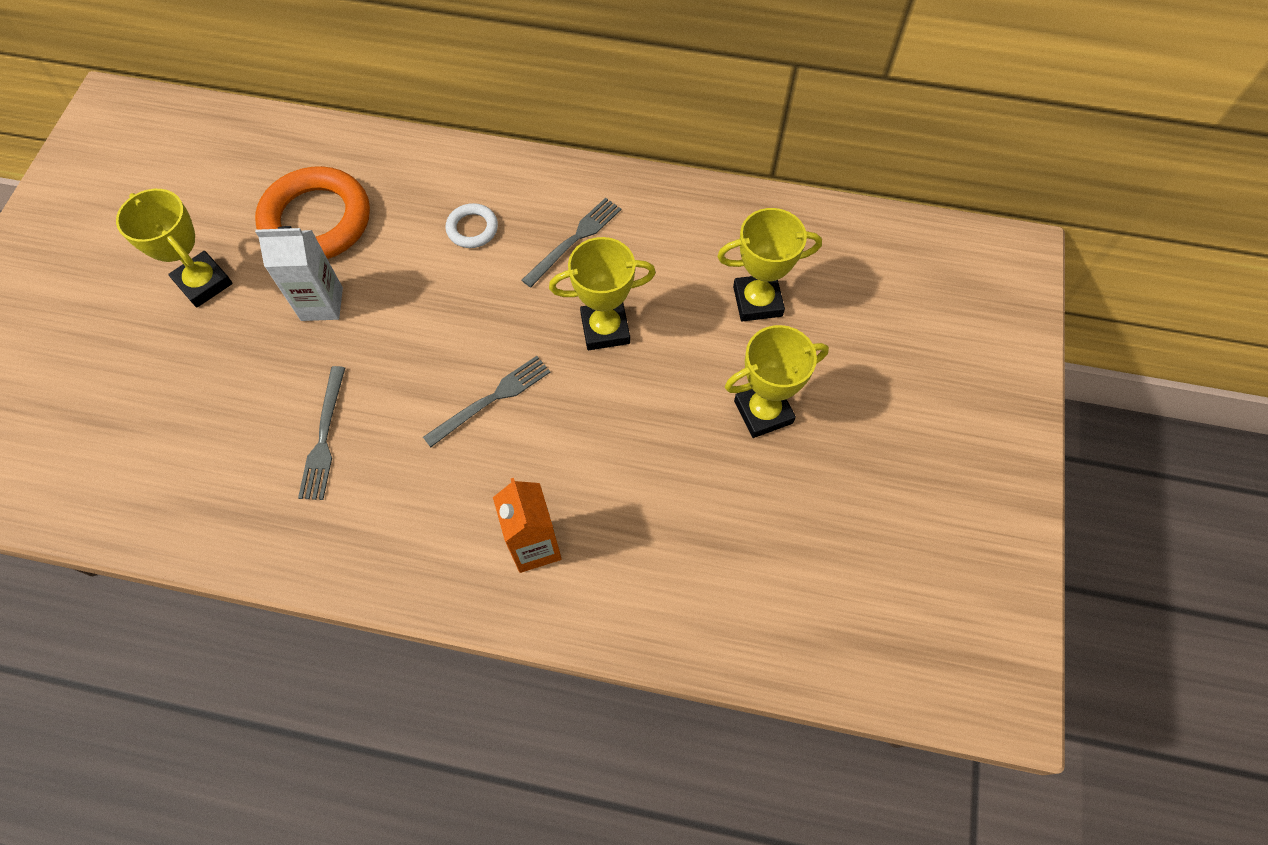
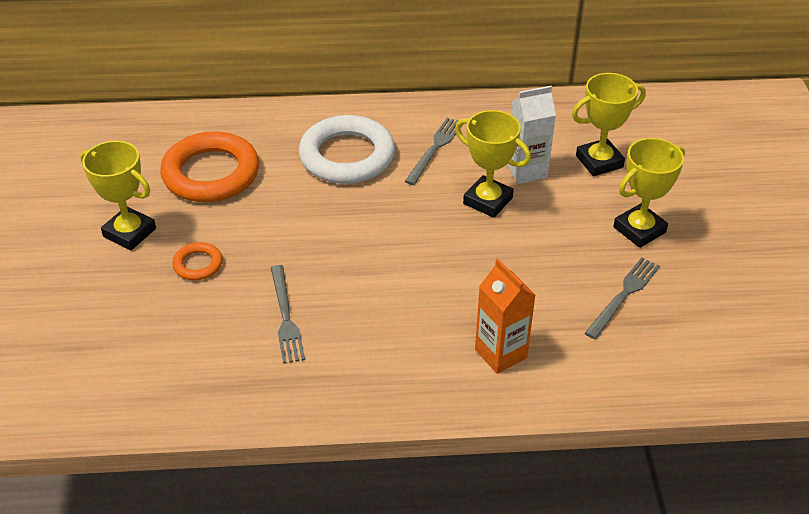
camera: 15 degrees left, 20 degrees down
white carton [255,226,343,321] -> white carton moved to [507,86,556,184]
grey fork [423,356,551,447] -> grey fork moved to [585,257,660,339]
white ring [446,203,498,248] -> white ring [299,115,395,184], size x2.15
yellow trophy [549,237,656,350] -> yellow trophy turned 60 degrees clockwise [455,110,531,218]
none -> orange ring [172,242,223,280]

